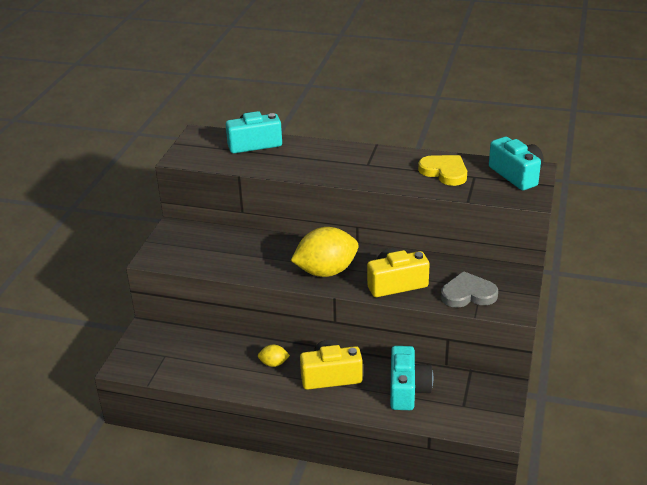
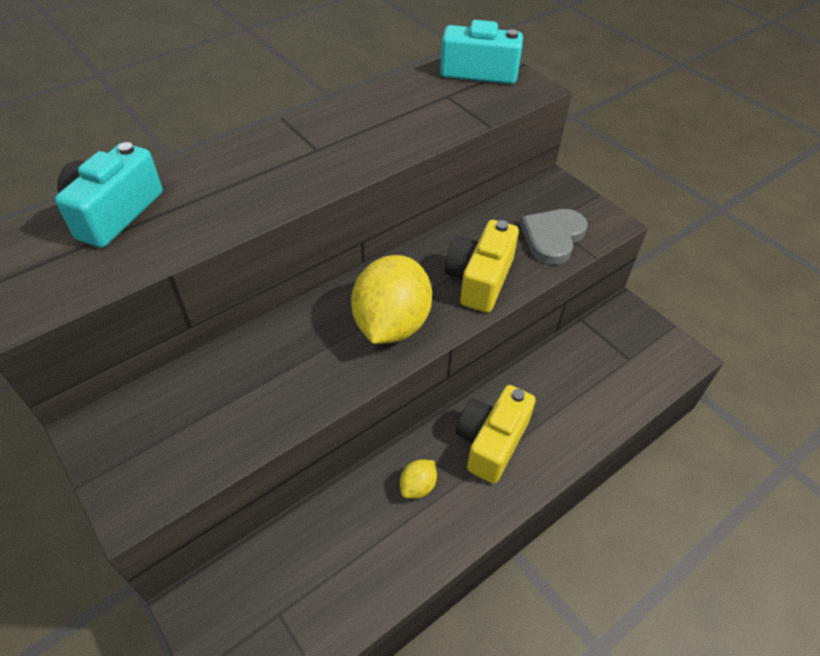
camera: 55 degrees left, 15 degrees up
turquoise camera [390,346,433,410] -> none
yellow heart [418,155,467,186] -> none

